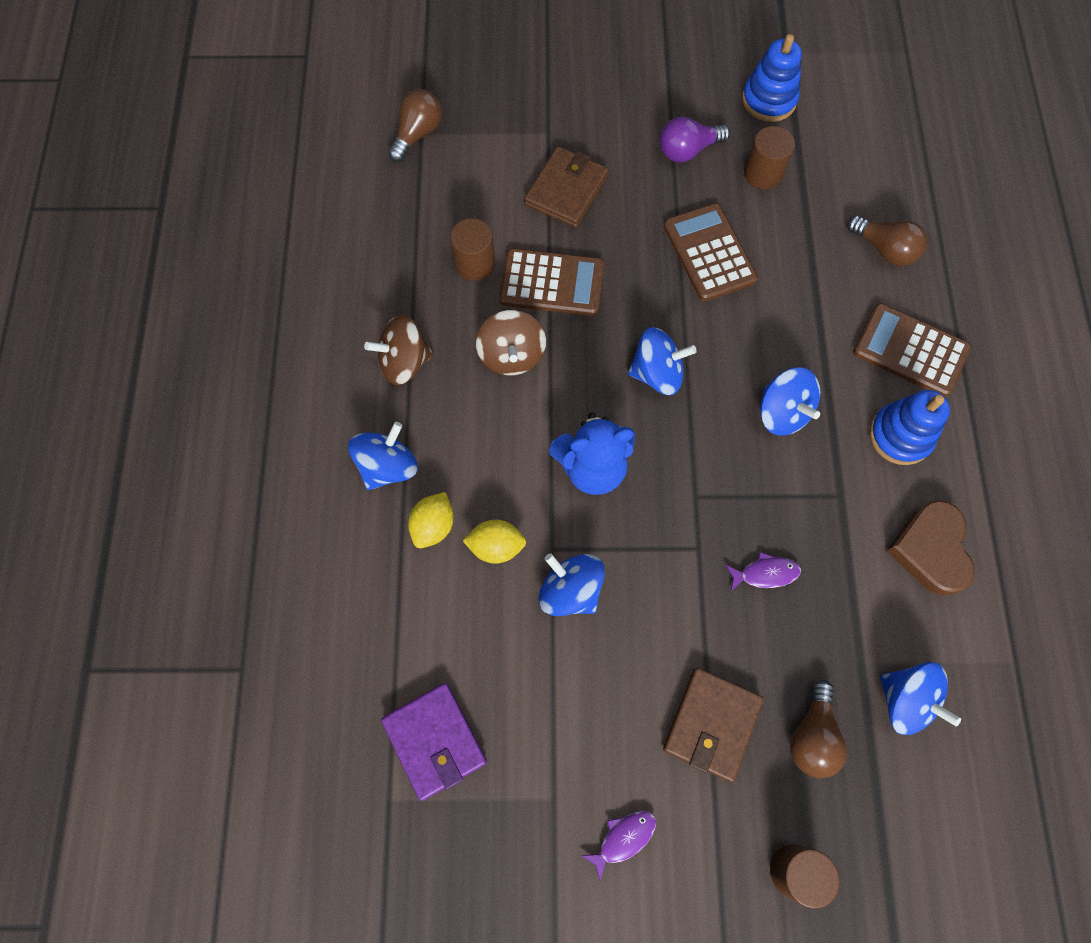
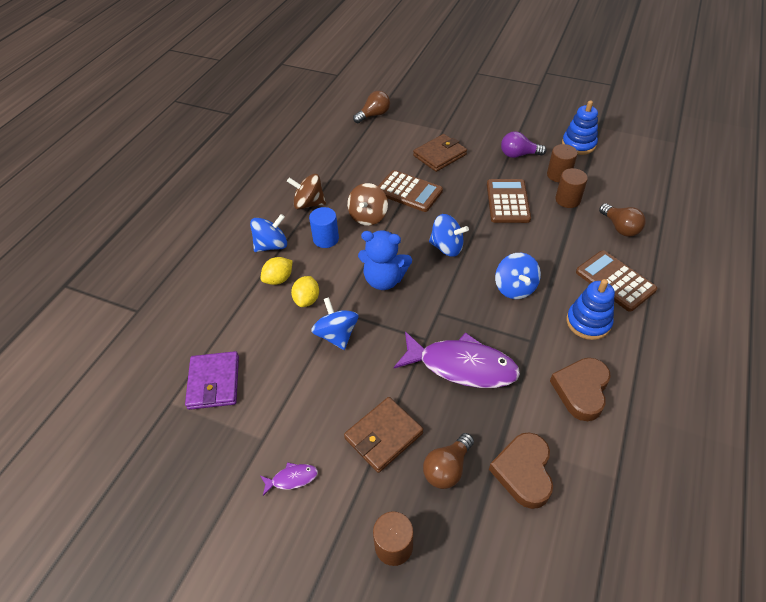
camera: 25 degrees right, 20 degrees down
brown cylinder [450,218,495,281] -> brown cylinder moved to [555,168,588,208]
yellow lemon [462,520,526,564] -> yellow lemon turned 75 degrees clockwise [291,276,319,307]
purple fish [726,552,801,591] -> purple fish [394,332,520,388], size x2.40
blue spinning top [880,662,961,735] -> brown heart [489,432,553,509]
none -> blue cylinder [309,207,339,248]

